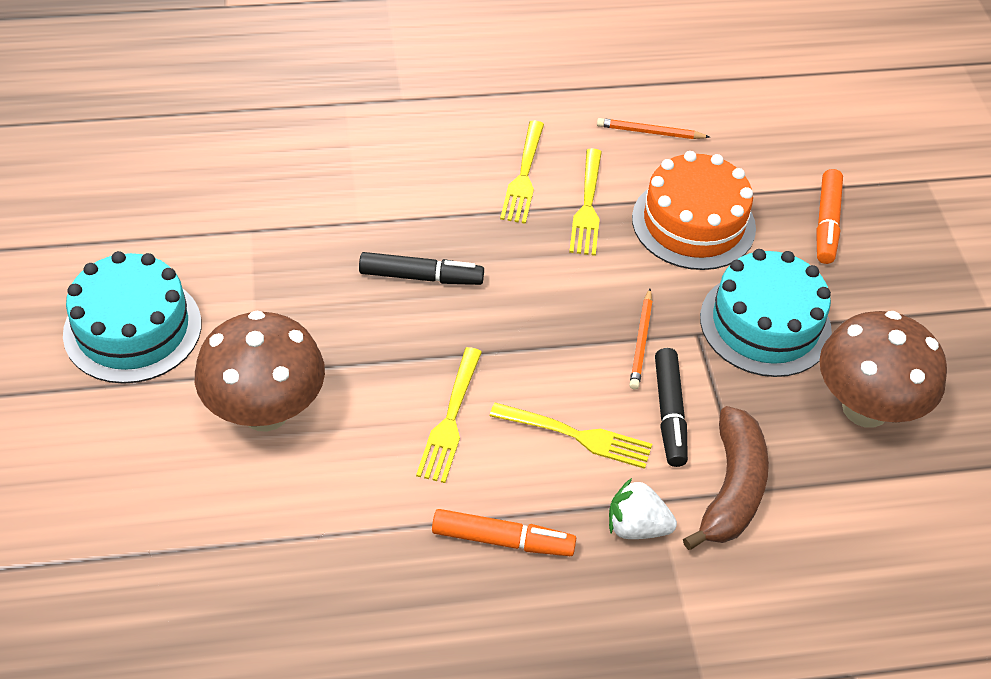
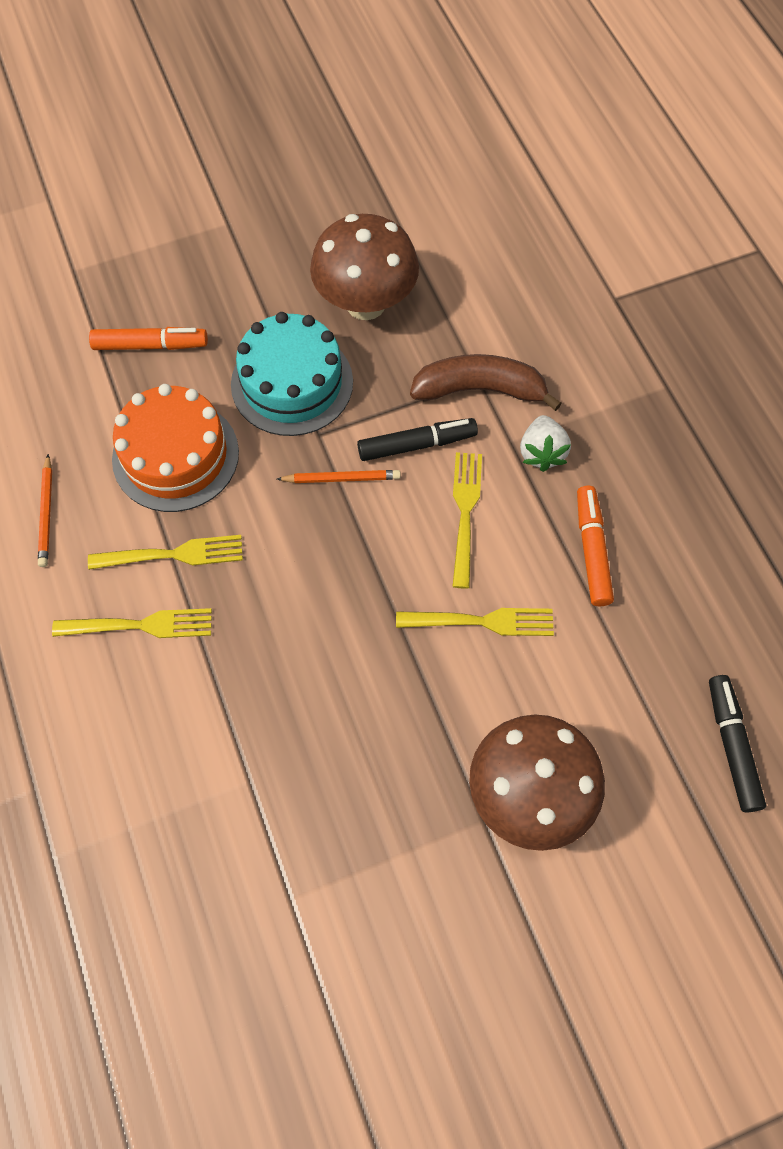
camera: 100 degrees left, 15 degrees up
turquoise cake [63,251,201,384] -> none
black marker [359,252,484,285] -> black marker moved to [709,675,766,813]

